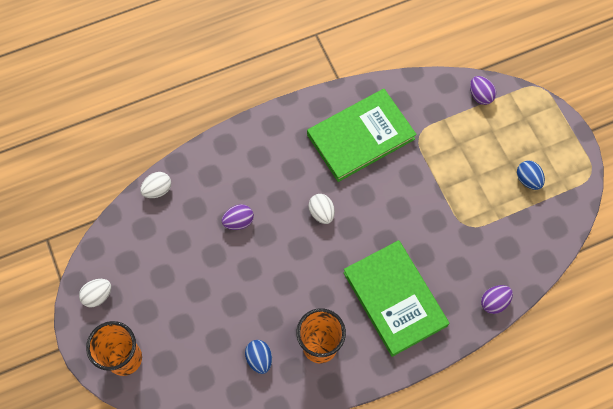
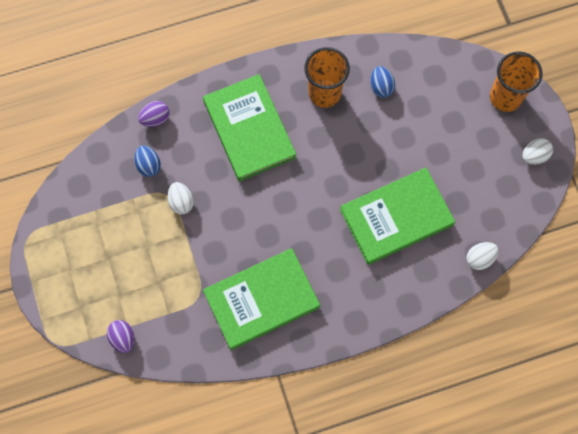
camera: 175 degrees left, 5 degrees up
purple egg [222,204,254,230] -> green book [340,167,455,265]
white egg [309,194,335,224] -> white egg moved to [168,182,194,215]
blue egg [517,161,545,190] -> blue egg moved to [134,145,161,177]

